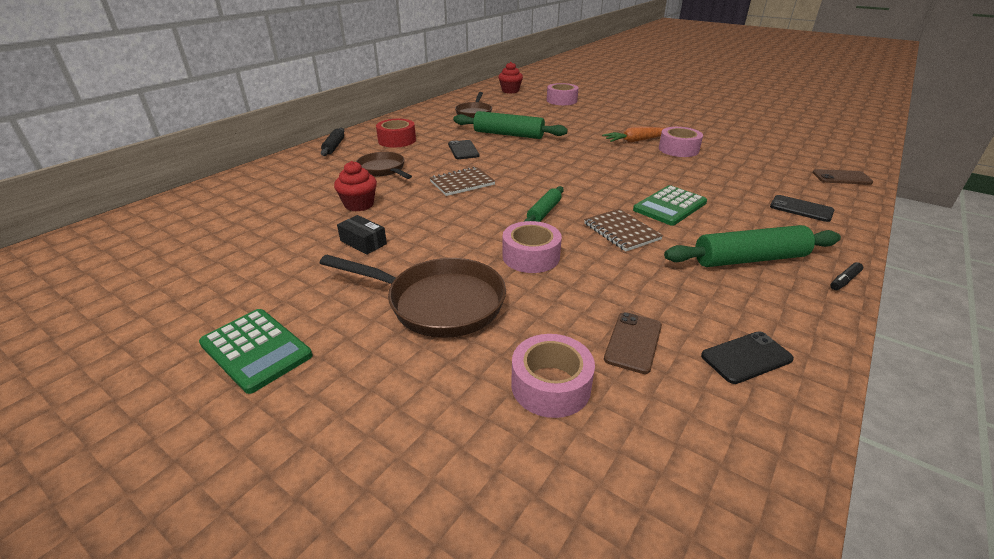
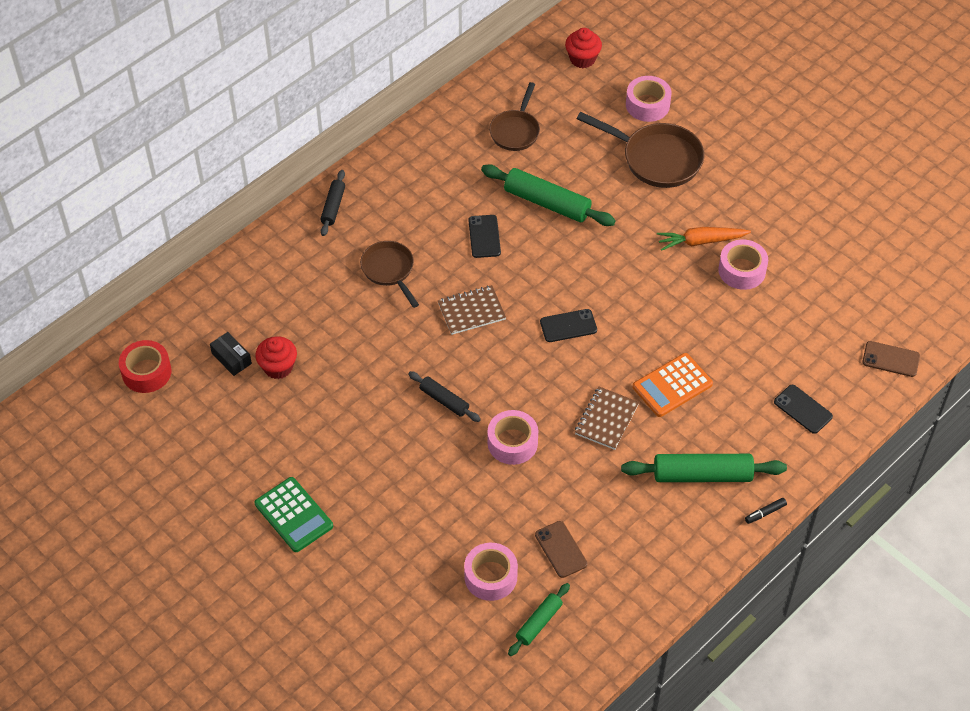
camera: 10 degrees right, 20 degrees up
brown pan [320,255,506,338] -> brown pan moved to [577,112,705,188]
red cupcake [334,161,377,211] -> red cupcake moved to [255,336,297,379]
black box [337,215,387,255] -> black box moved to [210,332,252,376]
red tape [376,119,416,148] -> red tape moved to [119,340,172,393]
green rolling pin [524,186,564,222] -> green rolling pin moved to [508,583,570,656]
brown notebook [584,209,663,252] -> brown notebook turned 45 degrees clockwise [575,387,639,450]
brown phone [604,312,662,374] -> brown phone turned 60 degrees counterclockwise [535,521,587,578]
green calculator [633,185,707,226] -> orange calculator [633,353,713,417]
black phone [701,332,794,384] -> black phone moved to [540,309,597,342]
none -> black rolling pin [408,371,481,422]

